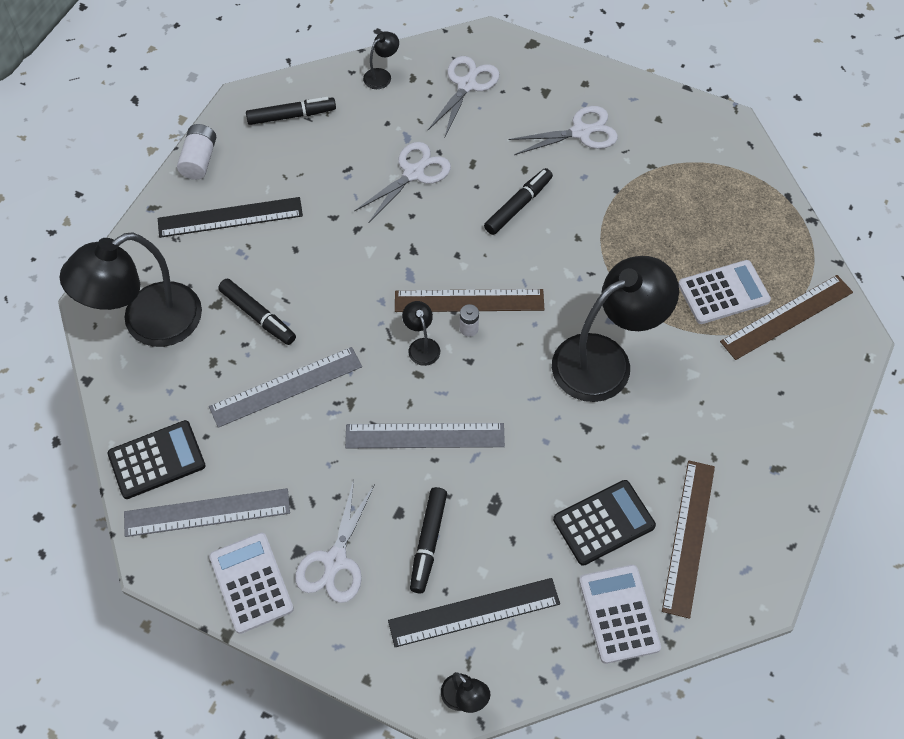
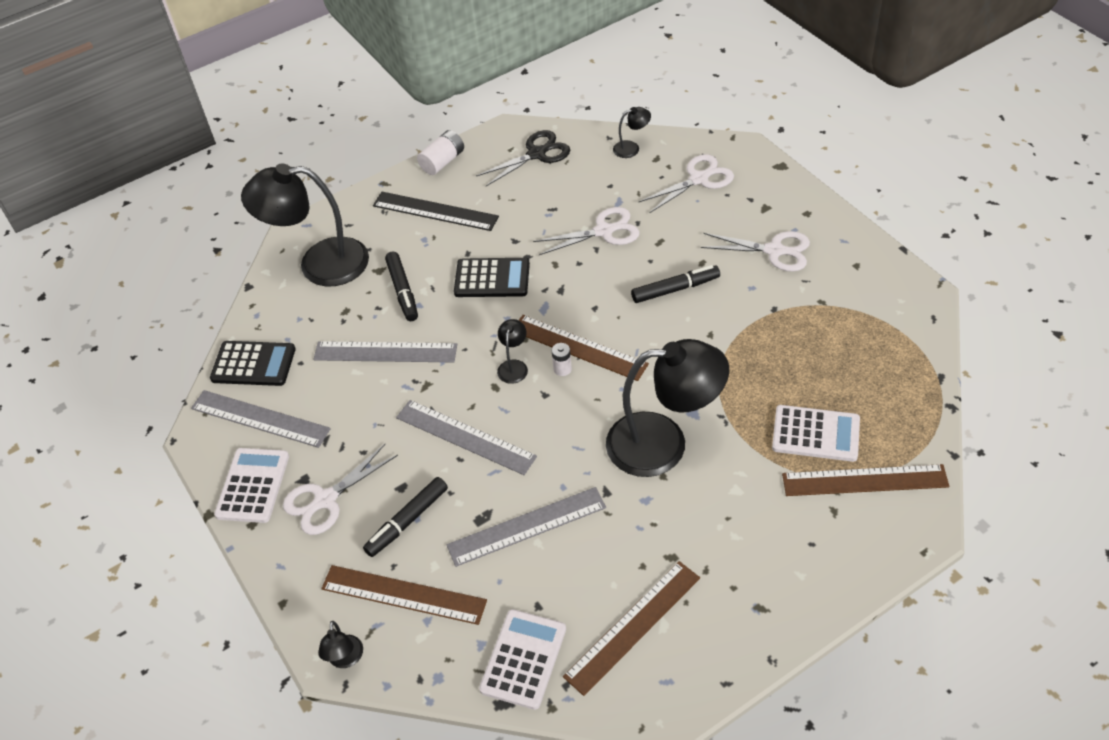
camera: 35 degrees right, 10 degrees down
black marker [246,97,336,125] -> black scissors [476,130,570,186]
black ruler [388,578,560,647] -> brown ruler [321,565,487,625]
black calculator [553,480,656,566] -> black calculator moved to [454,258,530,297]
none -> grey ruler [447,487,606,567]

